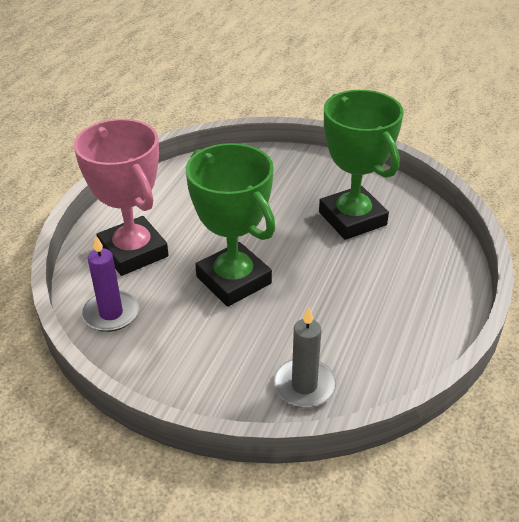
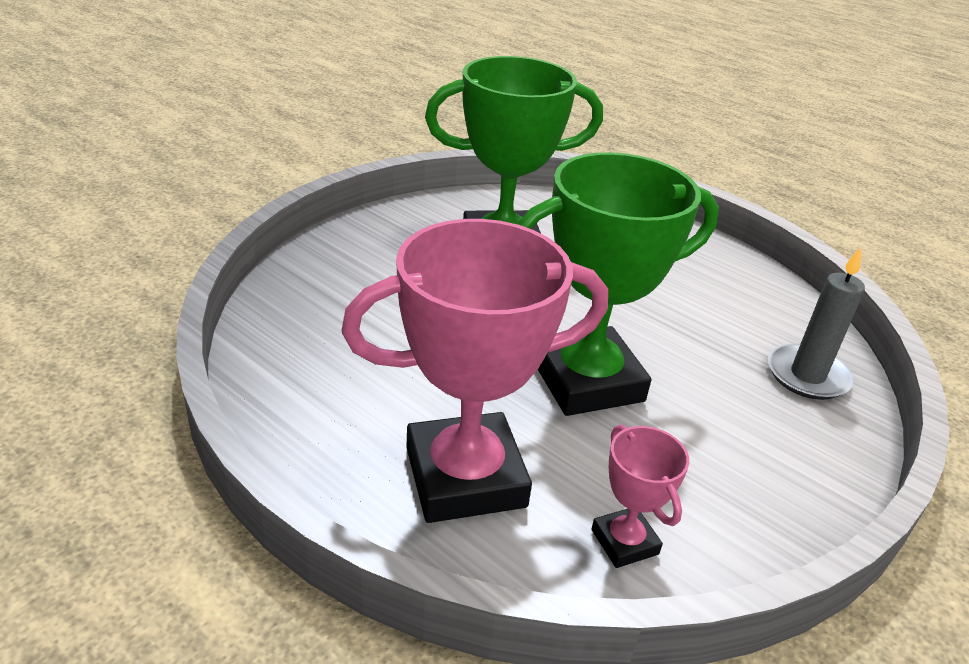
camera: 75 degrees left, 5 degrees down
purple candle [82,236,139,332] -> pink trophy [591,425,689,568]

